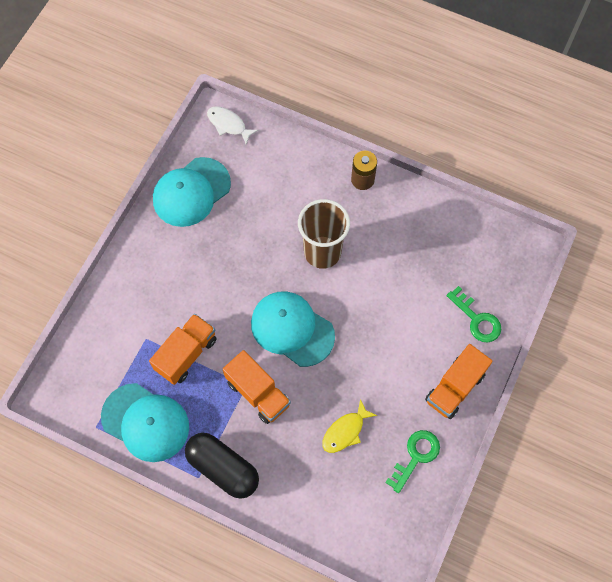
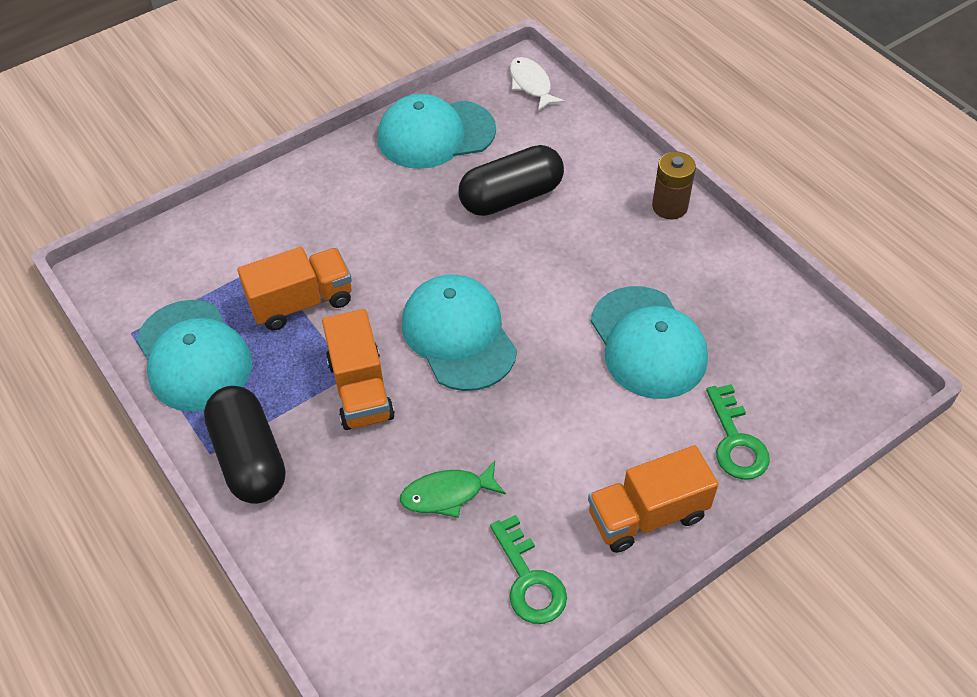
camera: 30 degrees right, 15 degrees down
brown cup [298,199,350,269] -> none
yellow fish [322,399,377,453] -> green fish [400,461,506,518]
green key [385,430,440,493] -> green key turned 90 degrees clockwise [490,515,567,624]
none -> black capsule [459,145,564,216]
none -> turquoise cap [591,286,708,399]

